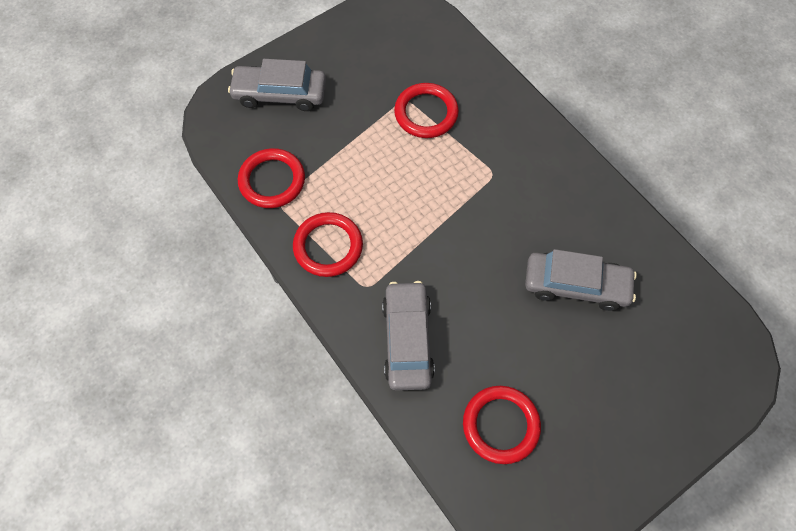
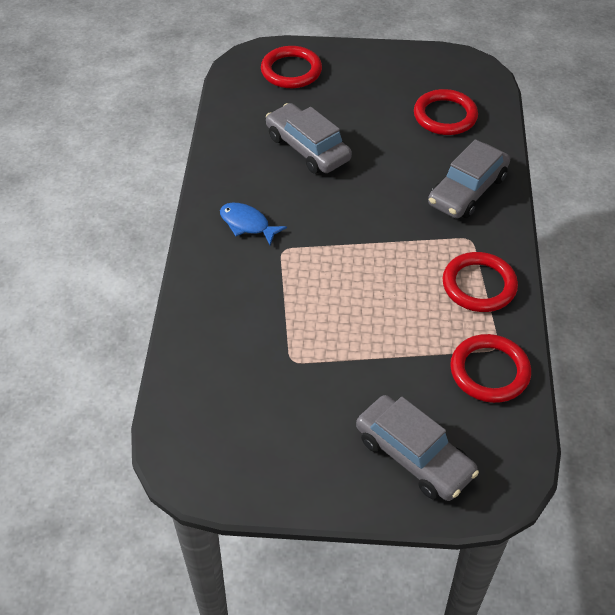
camera: 140 degrees left, 15 degrees down
red ring [394,83,459,138] -> red ring moved to [261,46,322,88]
none -> blue fish [220,203,287,245]

